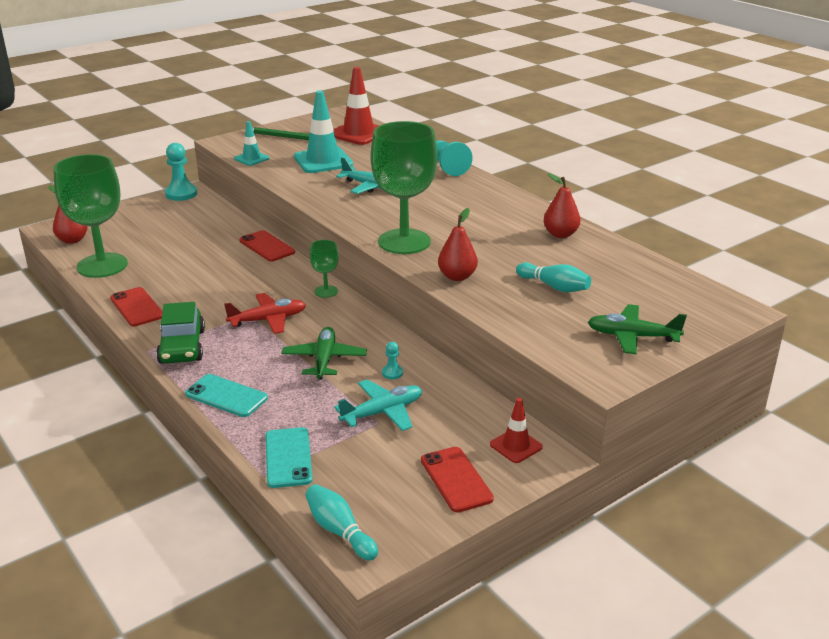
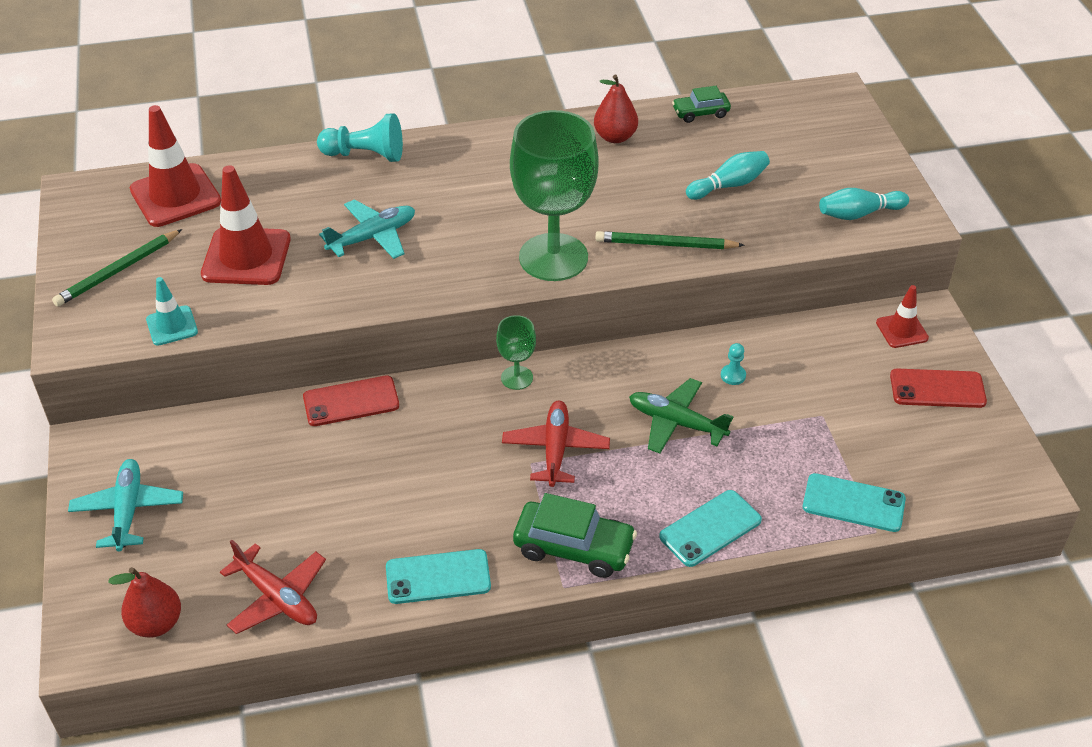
camera: 65 degrees left, 15 degrees up
green goblet [53,154,128,278] -> red plane [220,540,326,634]
red phone [110,287,163,327] -> turquoise phone [386,549,491,604]
turquoise pawn [165,143,197,201] -> none
turquoise traffic cone [294,91,353,173] -> red traffic cone [201,165,291,285]
turquoise bowling pin [305,484,378,561] -> turquoise bowling pin moved to [819,188,909,220]
turquoise plane [334,379,422,431] -> turquoise plane moved to [68,459,183,552]
red pear [438,208,478,281] -> green pencil [595,231,745,249]
green plane [588,304,687,354] -> none
none -> green car [672,86,731,123]

